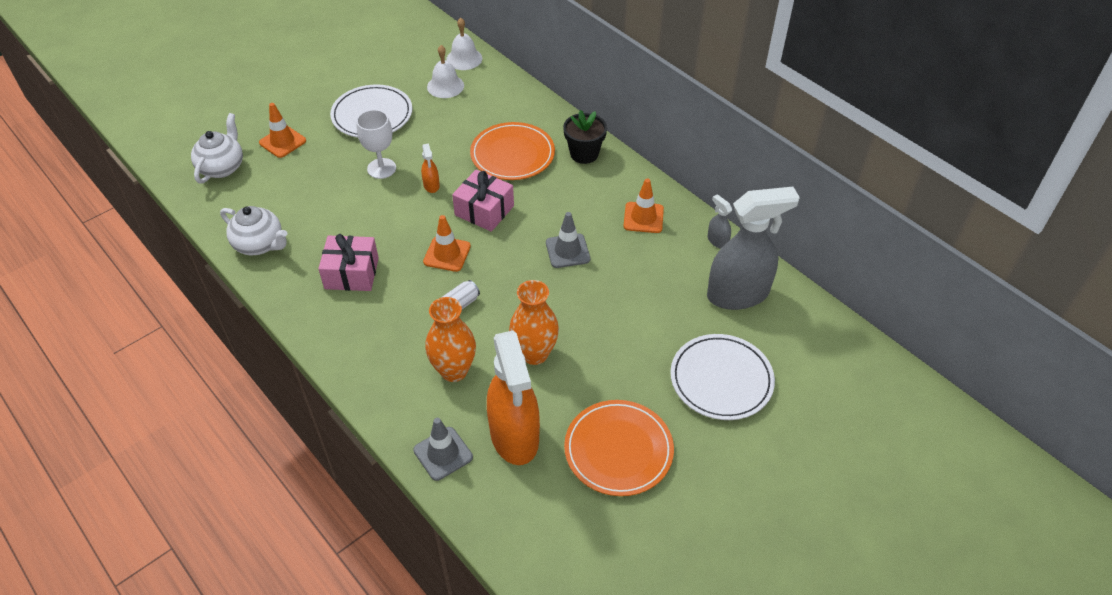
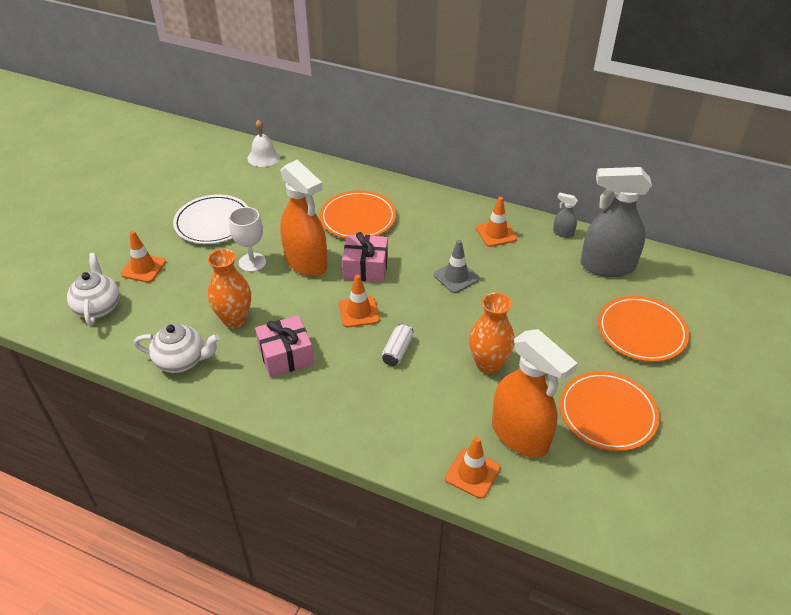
camera: 25 degrees left, 5 degrees down
grey traffic cone [413,418,473,481] -> orange traffic cone [445,437,500,498]
orange spray bottle [421,143,440,193] -> orange spray bottle [280,159,328,277], size x2.40
orange vase [425,297,476,382] -> orange vase moved to [208,249,251,328]
white bell [427,45,464,98] -> none
black flower pot [563,110,607,164] -> none
white plate [670,334,775,420] -> orange plate [598,296,689,362]
grey spray bottle [707,187,800,310] -> grey spray bottle turned 135 degrees counterclockwise [581,167,652,277]

